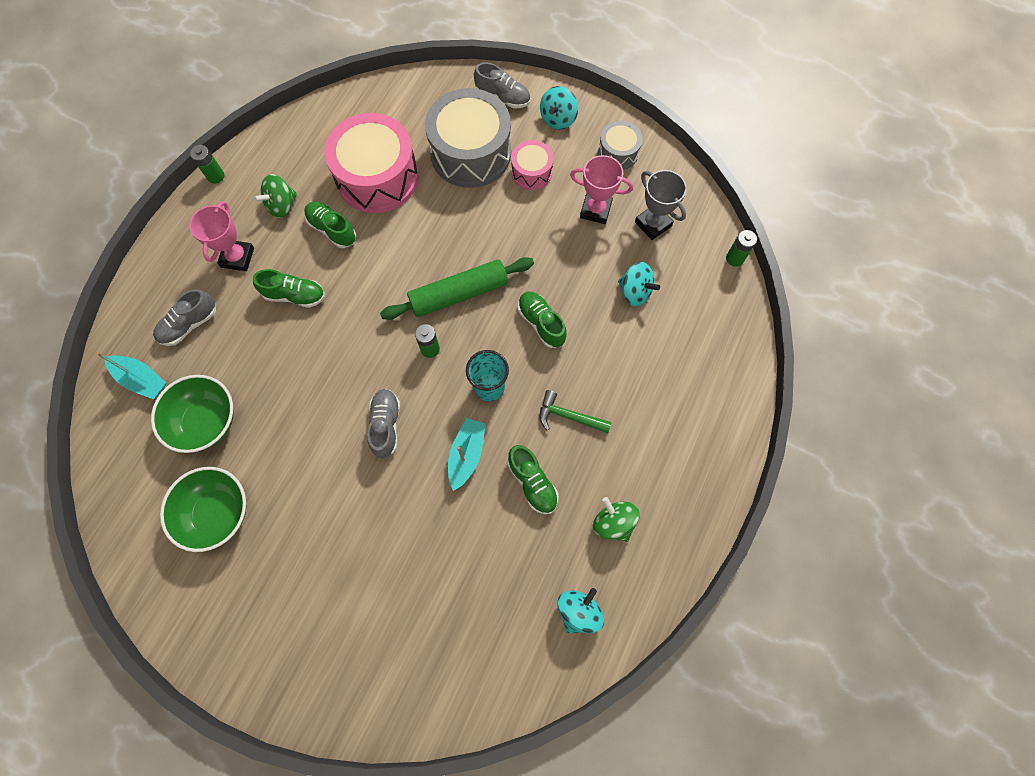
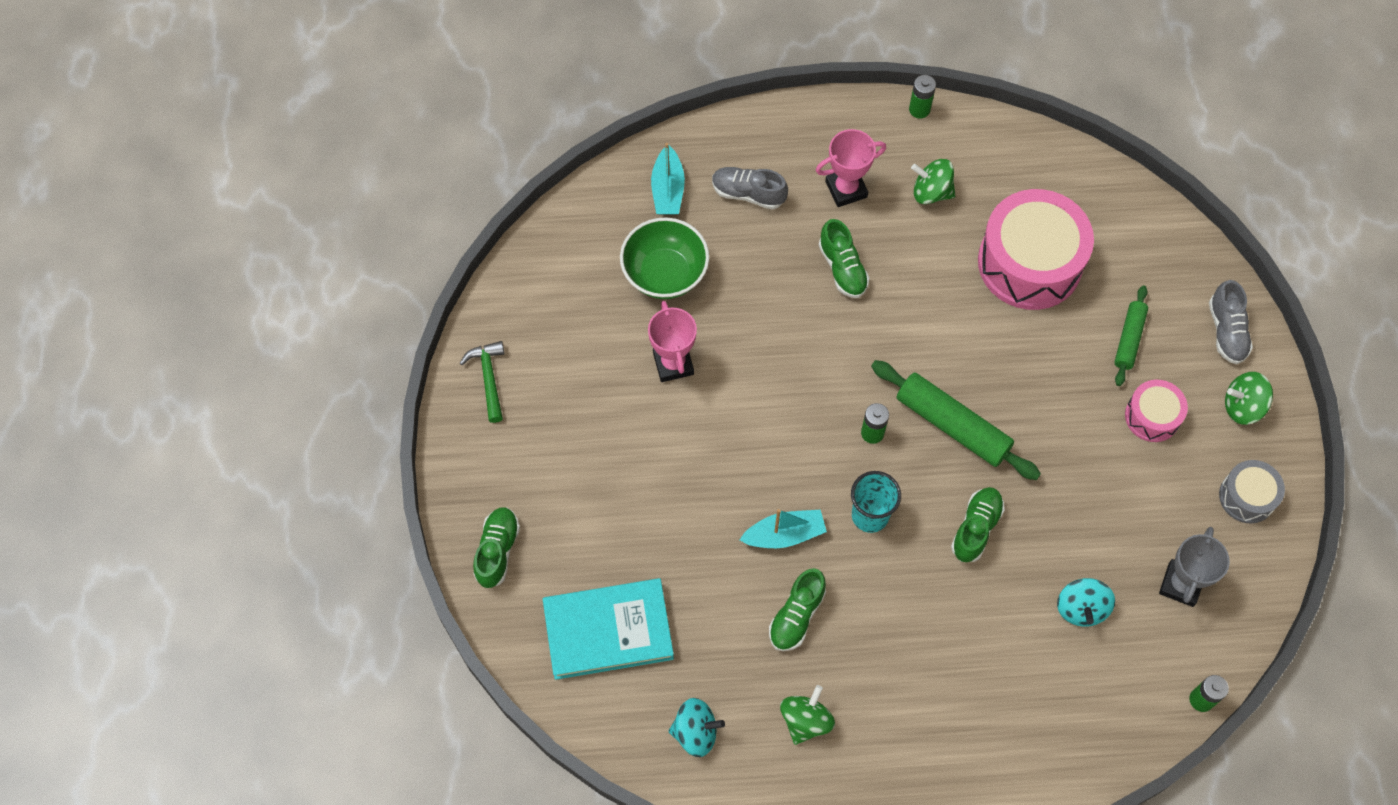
camera: 60 degrees right, 5 degrees down
green bowl [160,467,246,552] -> none
green shoe [304,202,356,248] -> green shoe moved to [473,507,520,588]
grey shoe [367,389,400,458] -> none
grey drum [425,88,511,188] -> green rolling pin [1114,285,1148,386]
green hammer [539,390,612,433] -> green hammer moved to [460,341,505,423]
turquoise spinning top [540,86,578,130] -> green spinning top [1225,372,1273,425]
pink trophy [570,155,633,224] -> pink trophy moved to [648,301,697,382]
none -> turquoise book [543,578,674,680]

